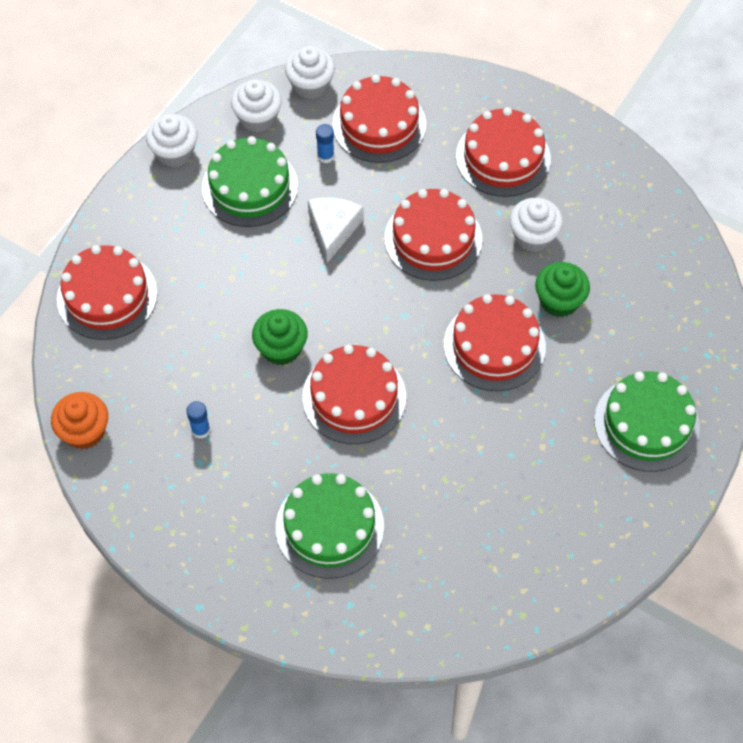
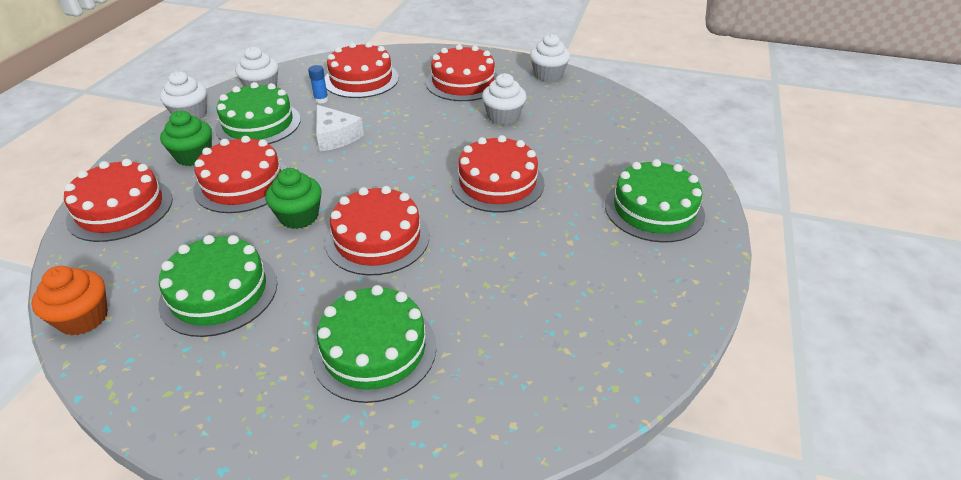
camera: 15 degrees left, 20 degrees down
blue glue stick [186,401,210,439] -> green cake [158,235,277,337]
white cupcake [285,46,335,99] -> white cupcake moved to [530,34,570,82]
white cheese [308,197,363,263] -> white cheese turned 150 degrees clockwise [316,105,364,151]
red cake [384,189,482,281] -> red cake moved to [193,136,287,213]
green cupcake [535,262,590,317] -> green cupcake moved to [160,111,212,166]

